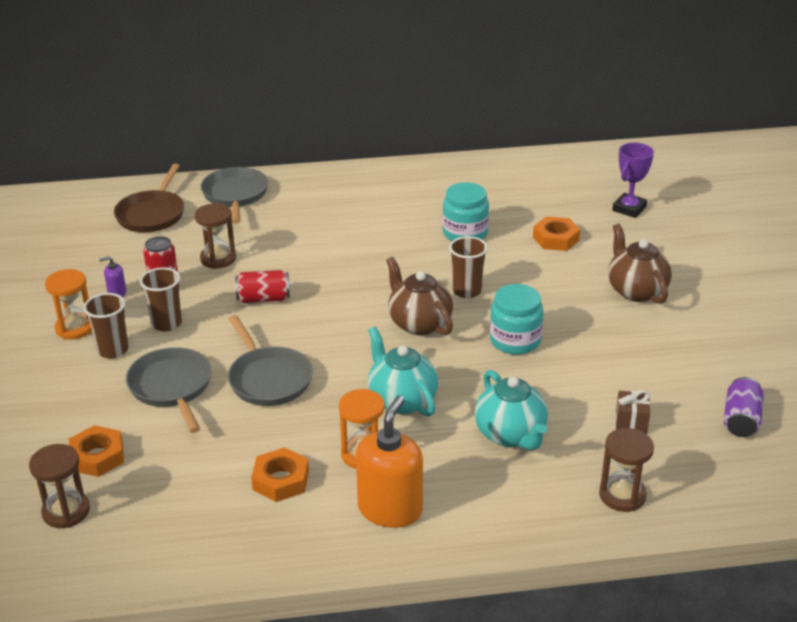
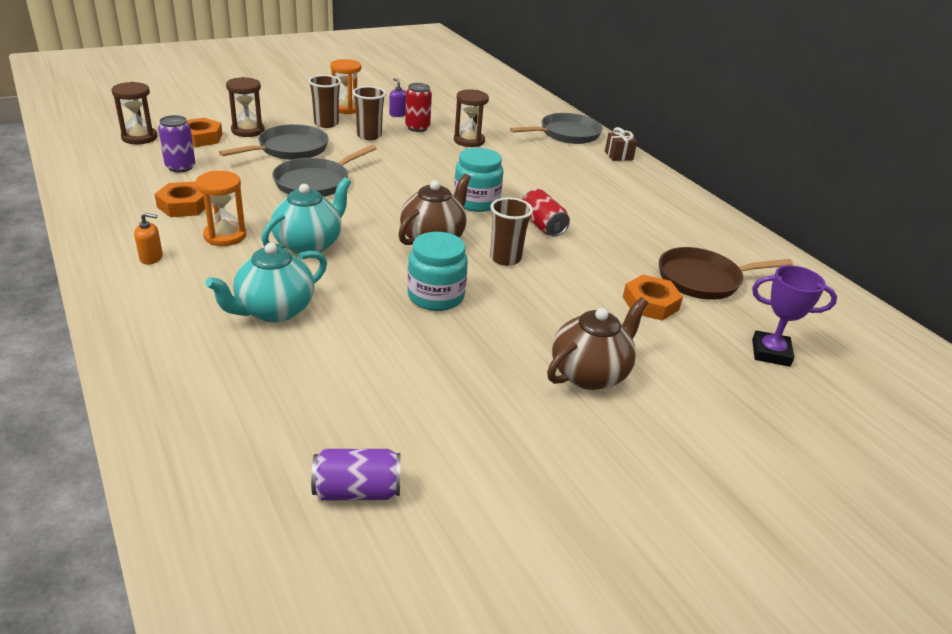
camera: 65 degrees right, 0 degrees up
brown pan [114,164,184,232] -> brown pan moved to [659,247,793,300]
red can [235,270,290,303] -> red can moved to [522,189,570,237]
orange soap dispenser [356,395,423,528] -> orange soap dispenser [134,213,163,264], size x0.44
turquoise jar [443,182,489,241] -> turquoise jar moved to [454,148,503,212]
brown hourglass [599,428,654,512] -> brown hourglass moved to [226,77,265,137]
brown gift [616,390,650,434] -> brown gift moved to [605,127,637,161]
none -> purple can [158,115,195,172]

